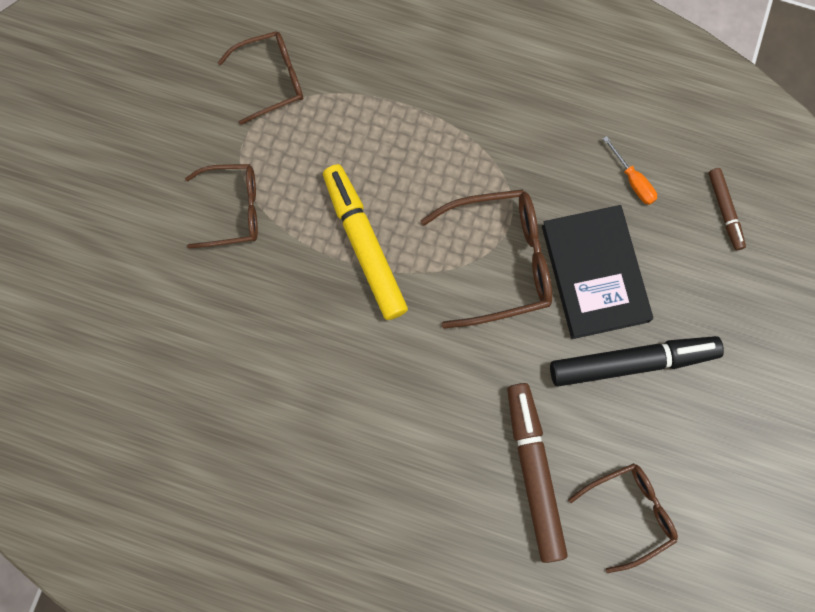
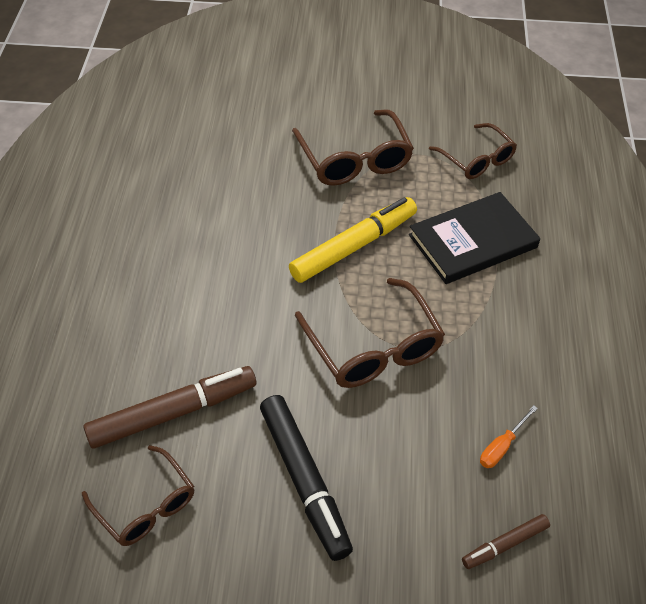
camera: 75 degrees right, 25 degrees down
brown glasses [185,164,258,249] -> brown glasses [292,109,414,186], size x1.51
black book [542,205,653,339] -> black book moved to [409,192,540,284]

